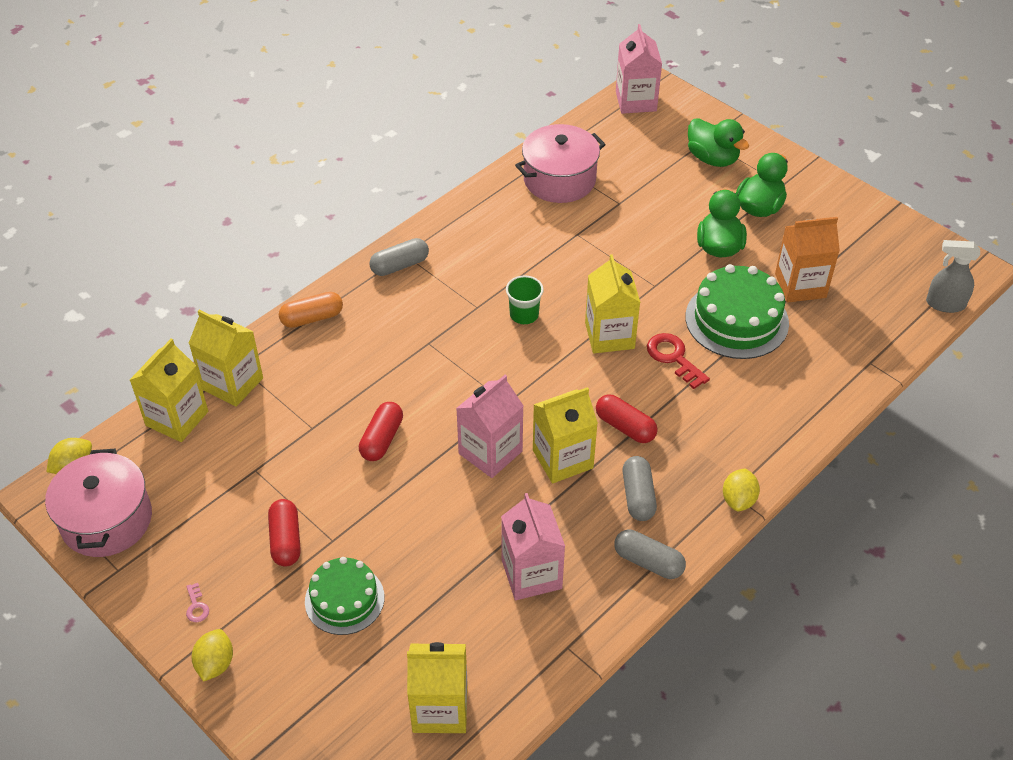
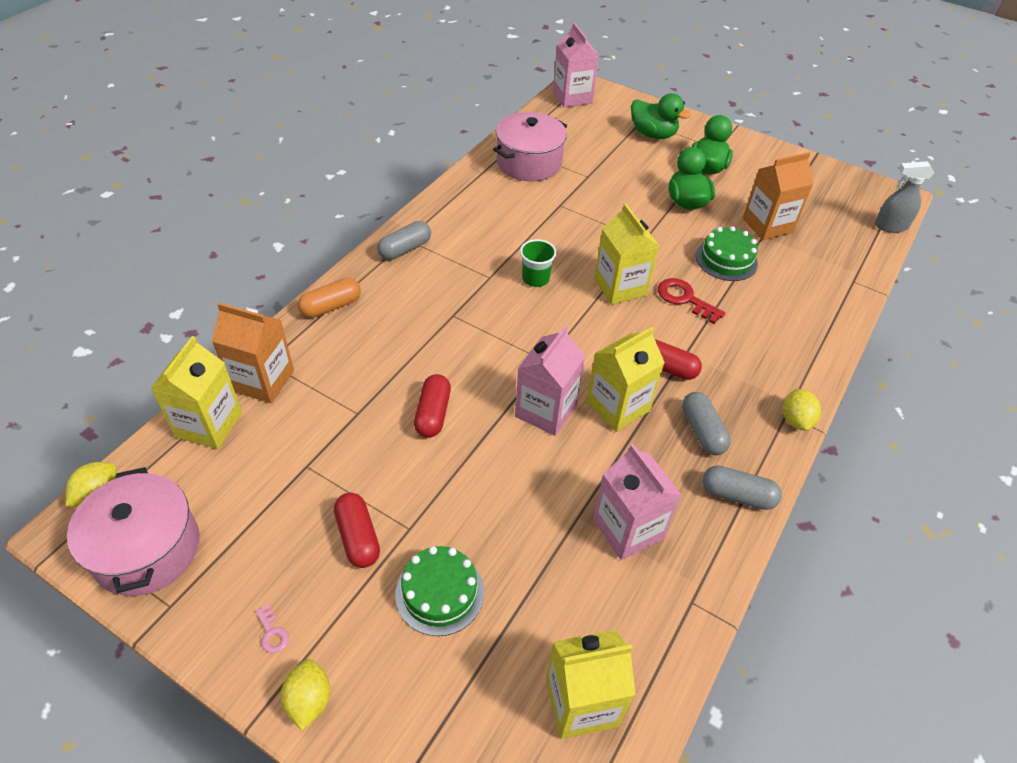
camera: 15 degrees left, 0 degrees up
yellow carton [189,310,263,407] -> orange carton [212,303,294,403]
green cake [685,264,789,359] -> green cake [696,226,758,281], size x0.65

